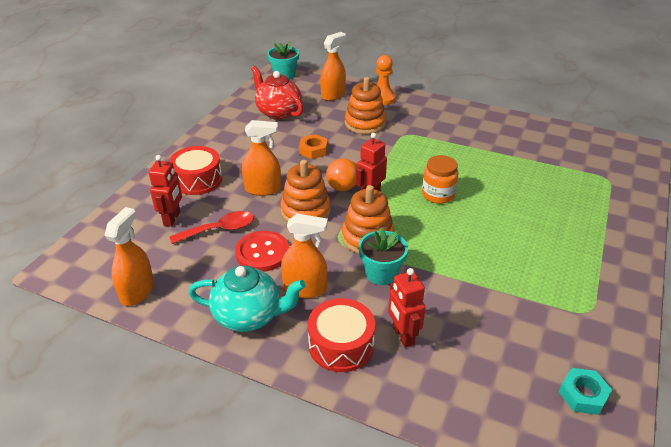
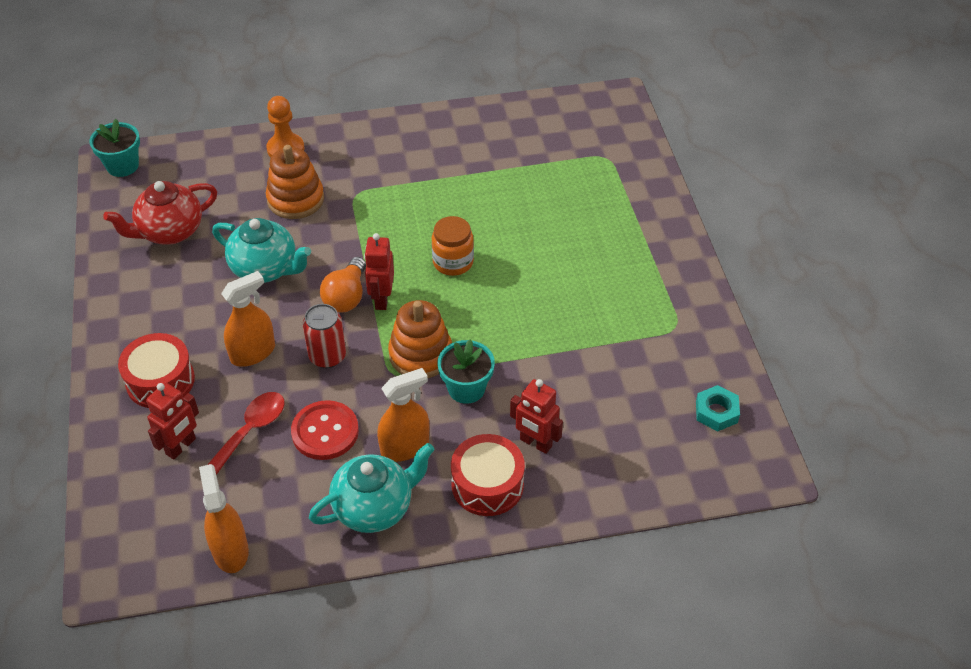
camera: 35 degrees left, 10 degrees up
red robot [149,155,182,227] -> red robot turned 60 degrees clockwise [146,382,199,460]
red teapot [251,66,303,120] -> red teapot turned 45 degrees counterclockwise [103,181,217,245]
orange stacking toy [280,160,330,222] -> red can [303,304,346,368]
orange nut [299,134,328,159] -> turquoise teapot [212,218,311,283]
orange spray bottle [320,32,346,101] -> none

